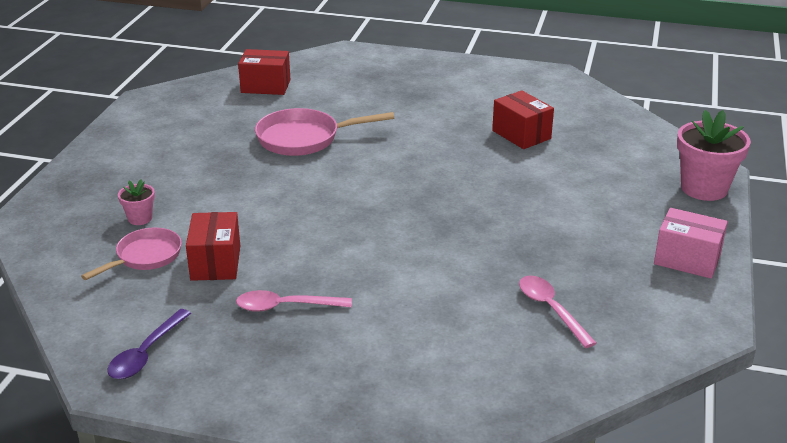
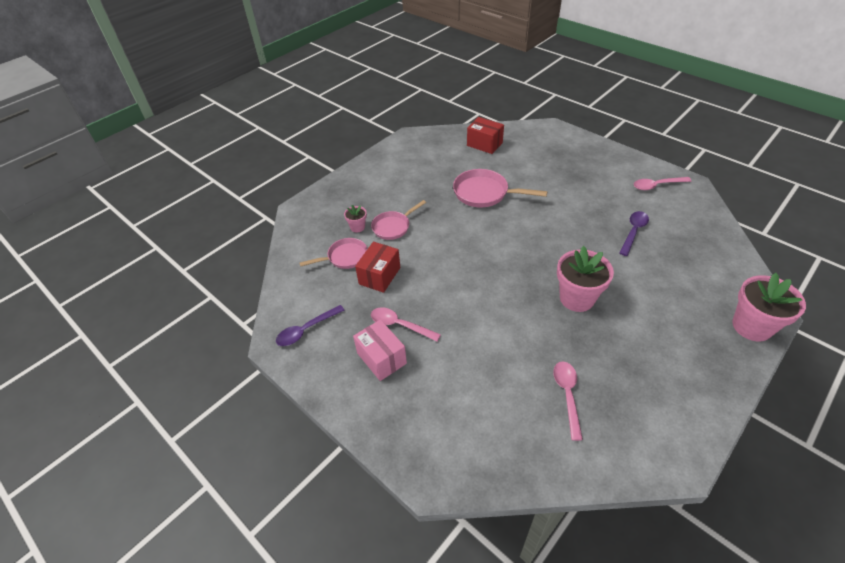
camera: 30 degrees right, 15 degrees up
red box [492,90,554,149] -> purple spoon [619,211,649,256]
pink box [654,208,728,279] -> pink box moved to [353,319,407,381]
none -> pink pan [371,200,426,240]
none -> pink flower pot [557,246,614,312]
none -> pink spoon [634,177,692,190]

